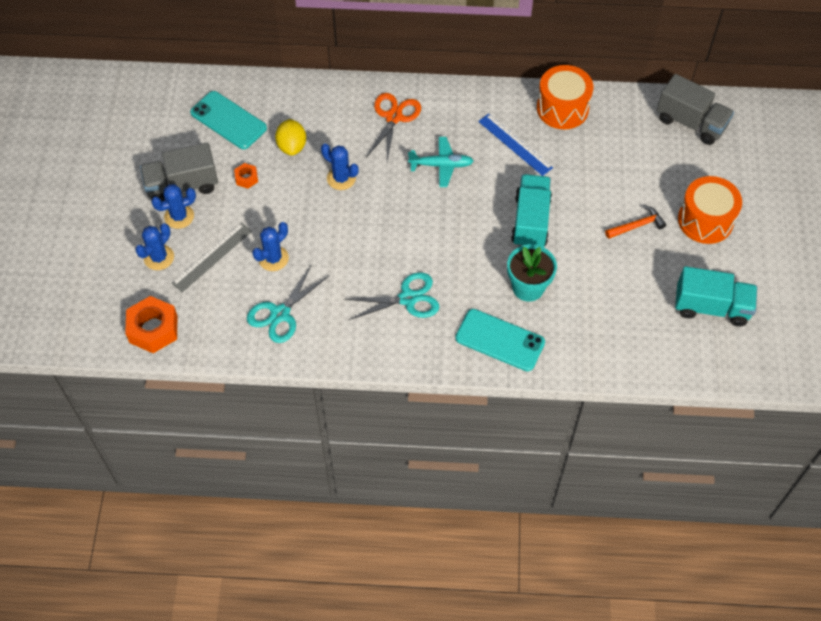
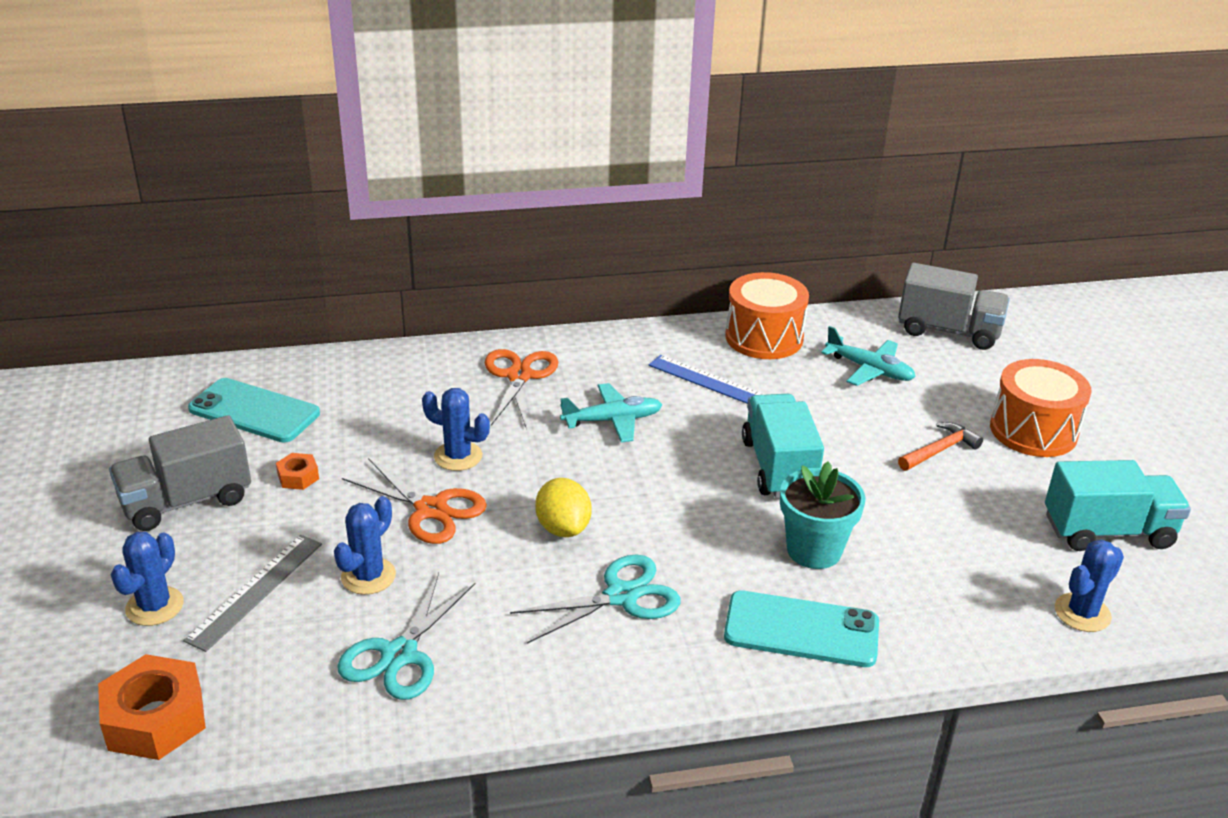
camera: 15 degrees left, 25 degrees down
blue cactus [151,184,196,229] -> blue cactus moved to [1055,540,1124,632]
yellow lemon [275,119,306,156] -> yellow lemon moved to [535,478,591,537]
none -> orange scissors [342,458,487,544]
none -> turquoise plane [821,326,916,386]

